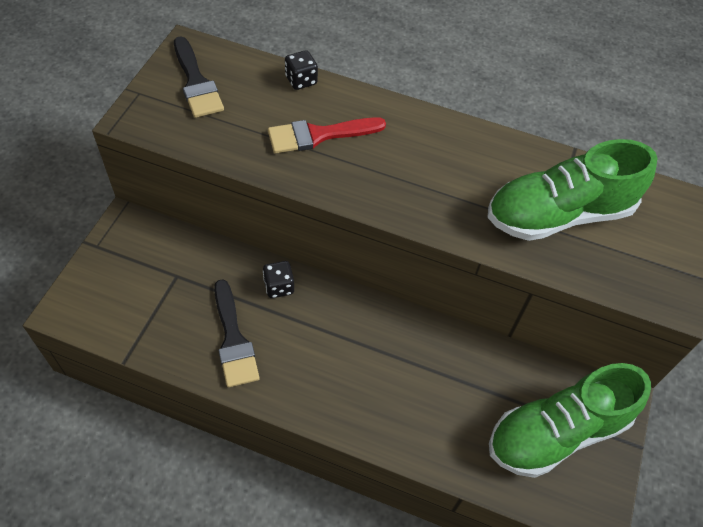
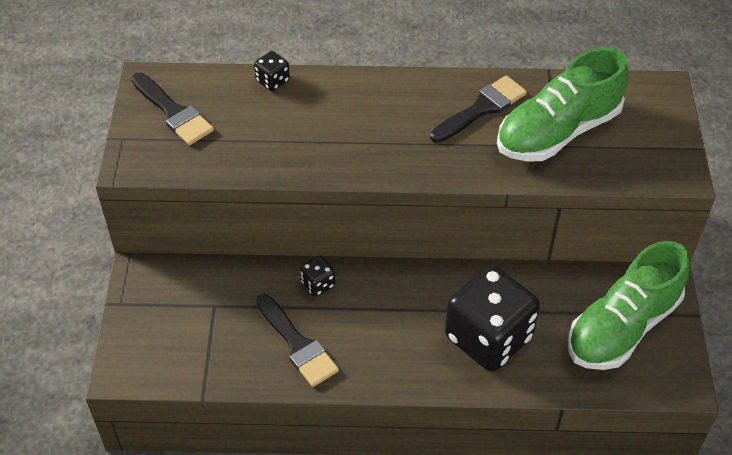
camera: 15 degrees left, 5 degrees down
red brush [268,117,386,153] -> none
none -> black brush [430,75,527,143]
none -> black dice [445,265,540,371]

